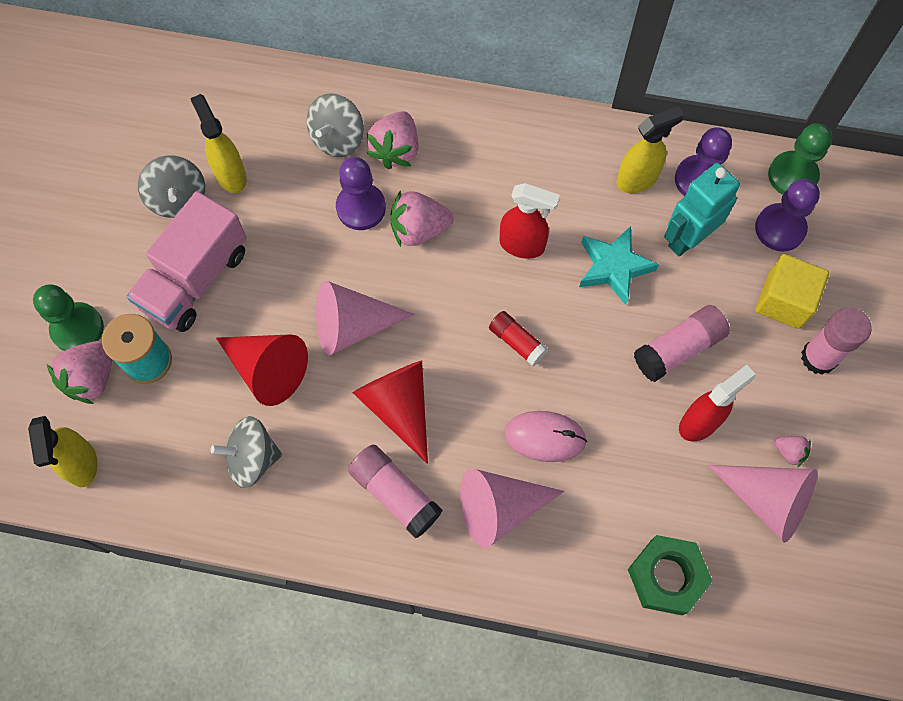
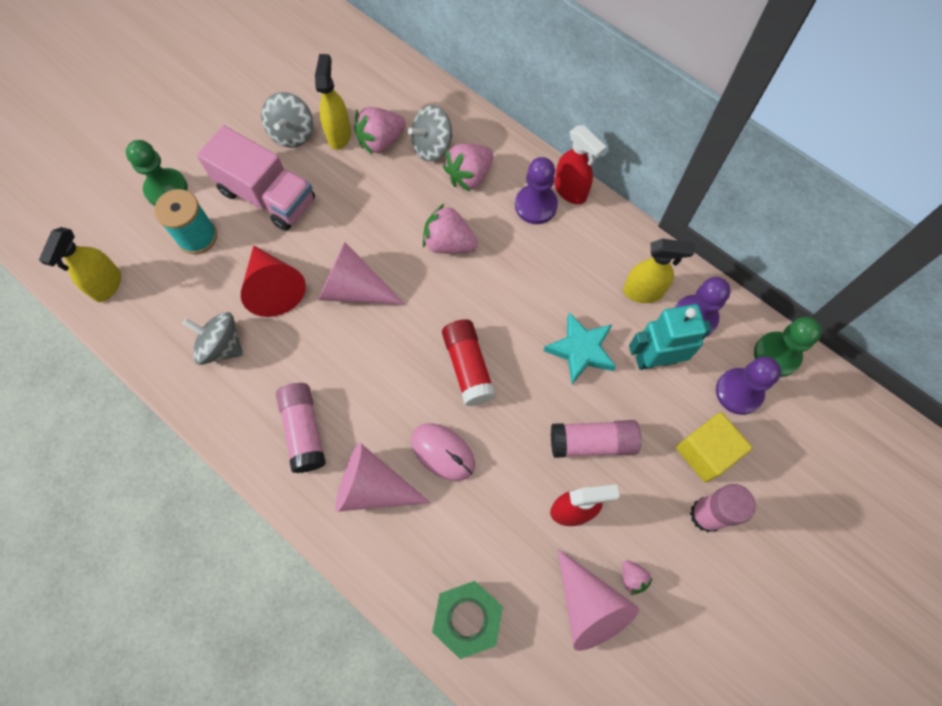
camera: 30 degrees right, 0 degrees up
pink strawberry [46,340,112,404] -> pink strawberry moved to [354,107,406,155]
pink truck [126,191,246,332] -> pink truck turned 120 degrees counterclockwise [197,125,315,231]
purple pawn [336,157,386,230] -> purple pawn moved to [515,157,558,224]
red cone [353,361,428,464] -> none
red glue stick [489,311,548,366] -> red glue stick [442,319,496,406], size x1.54
red spray bottle [500,183,560,259] -> red spray bottle moved to [555,125,606,204]

